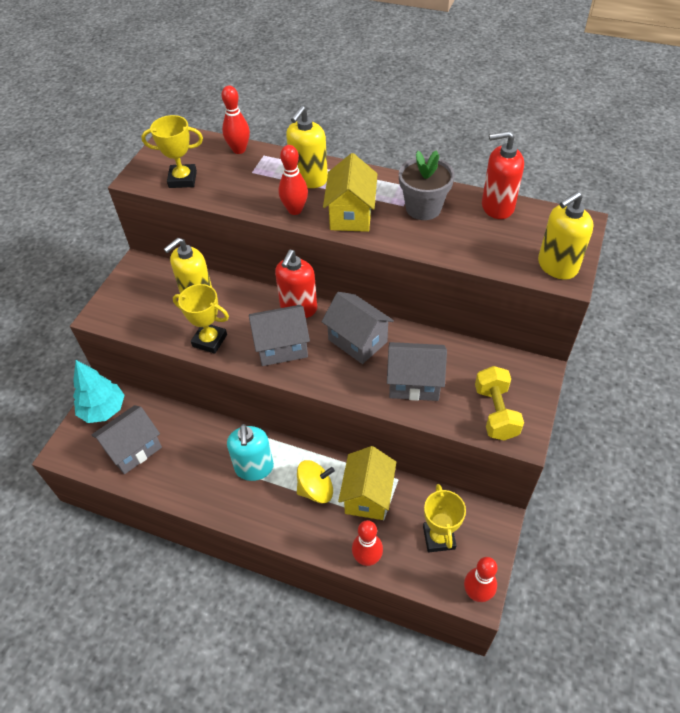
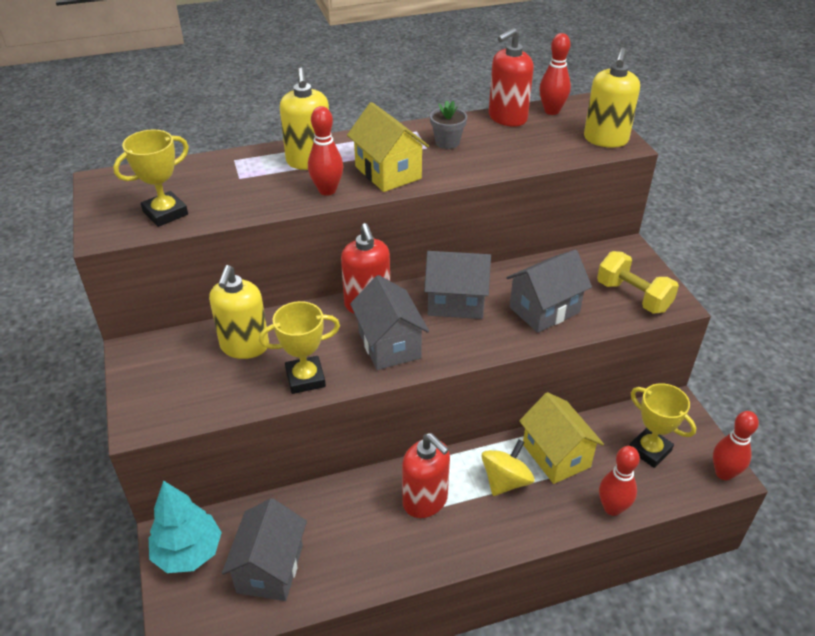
camera: 40 degrees left, 10 degrees down
red bowling pin [221,85,250,154] -> red bowling pin moved to [539,33,571,115]
turquoise soap dispenser [227,424,274,481] -> red soap dispenser [402,433,450,518]
grey house [249,305,310,366] -> grey house turned 60 degrees counterclockwise [350,275,429,370]
grey flower pot [399,150,455,220] -> grey flower pot [430,101,467,149], size x0.62

